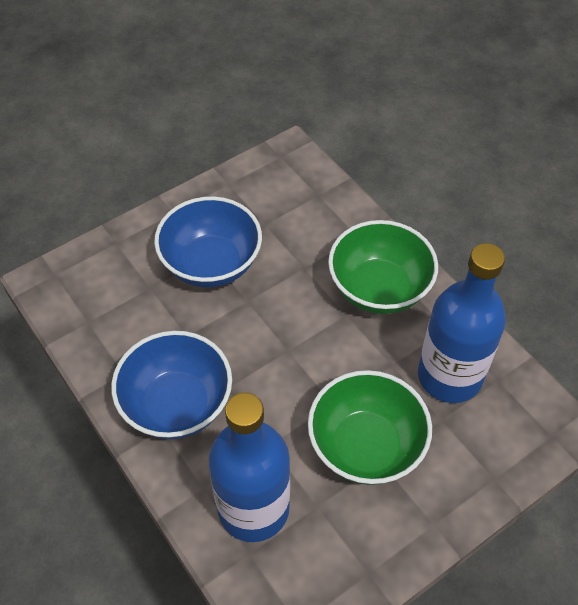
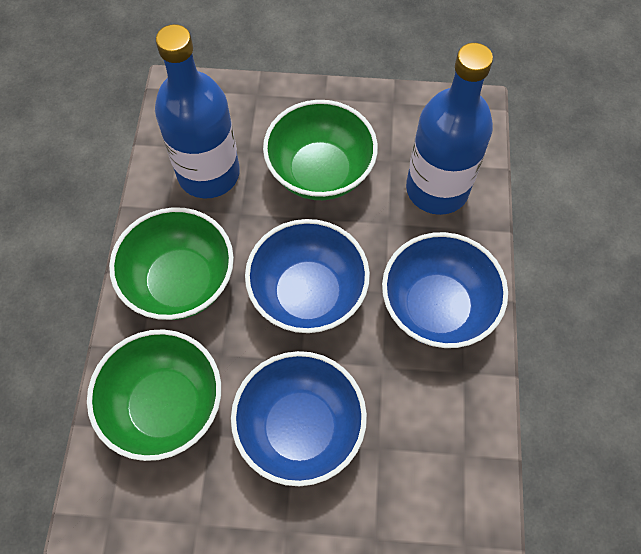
camera: 140 degrees left, 10 degrees up
none -> green bowl [87,329,221,461]
none -> blue bowl [245,219,370,333]

